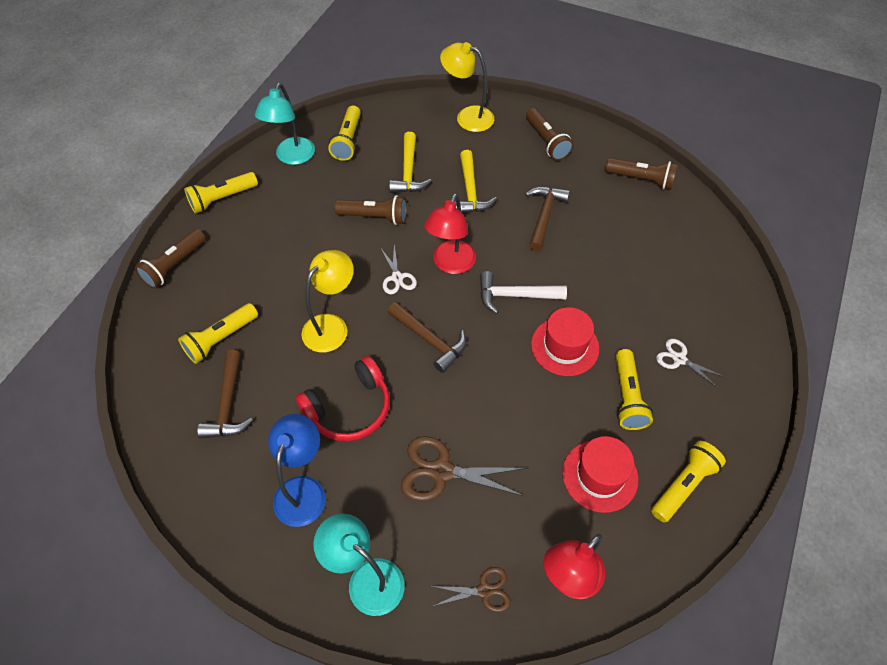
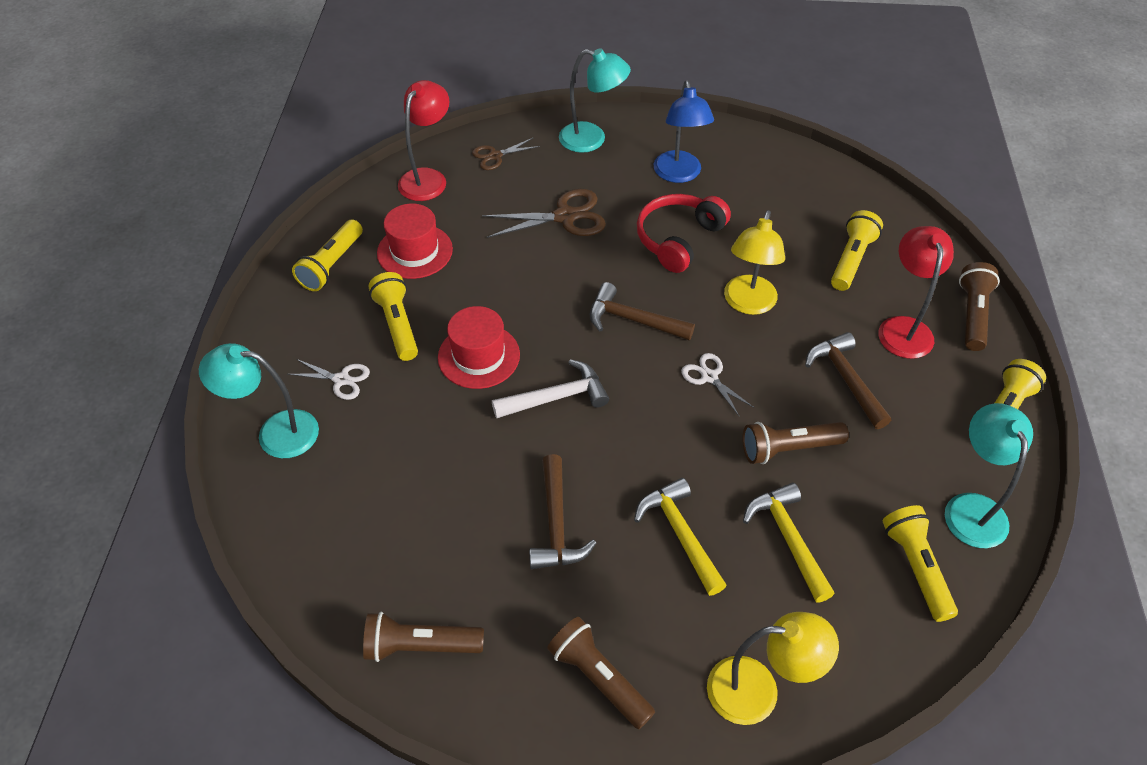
camera: 160 degrees right, 5 degrees down
brown hammer [197,350,253,439] -> brown hammer moved to [805,332,891,429]
red lamp [424,193,476,274] -> red lamp moved to [878,226,954,359]
none -> turquoise lamp [199,343,319,458]

